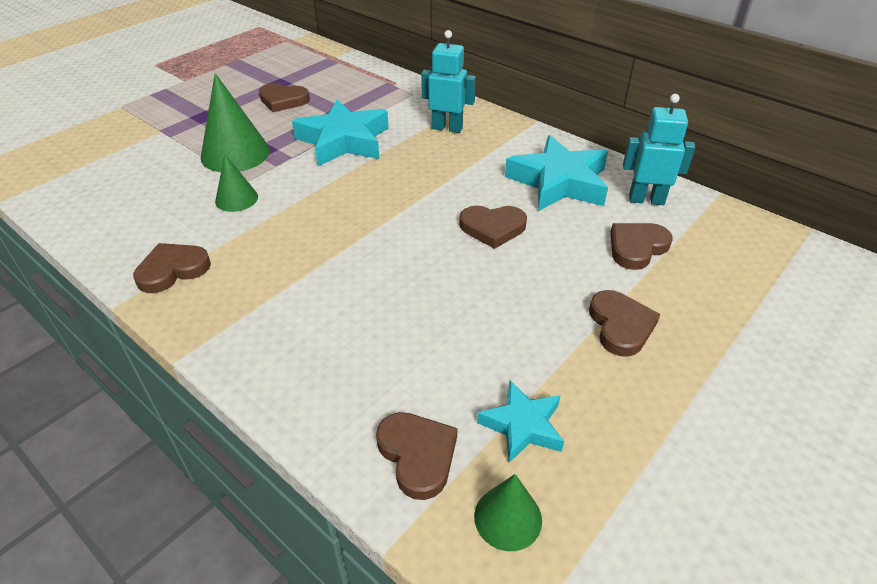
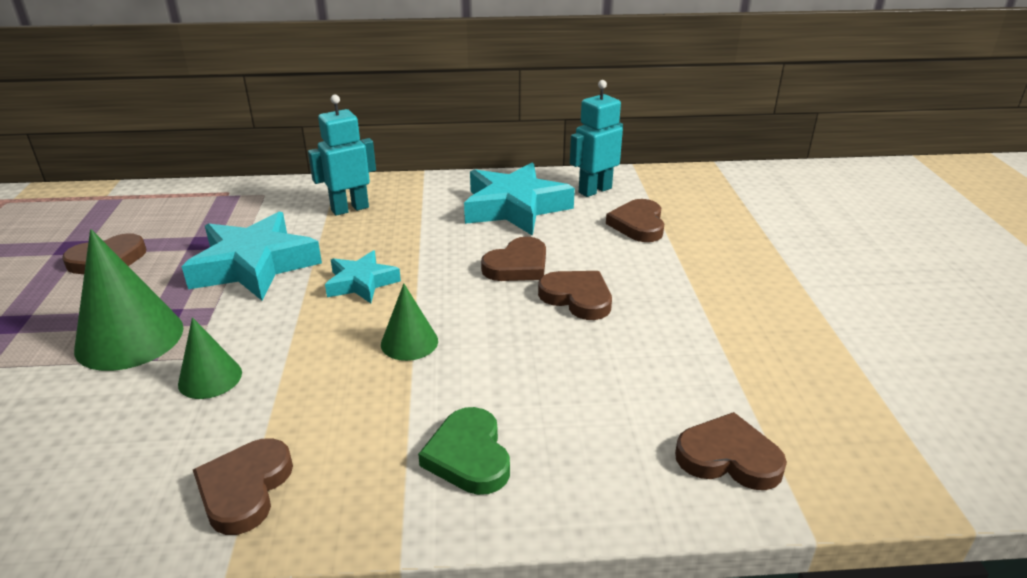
camera: 45 degrees left, 10 degrees down
green cone [474,474,542,551] -> green cone moved to [381,283,438,361]
turquoise star [477,380,564,463] -> turquoise star moved to [325,251,401,303]
brown heart [589,290,660,357] -> brown heart moved to [538,271,612,320]
none -> green heart [418,407,510,495]

